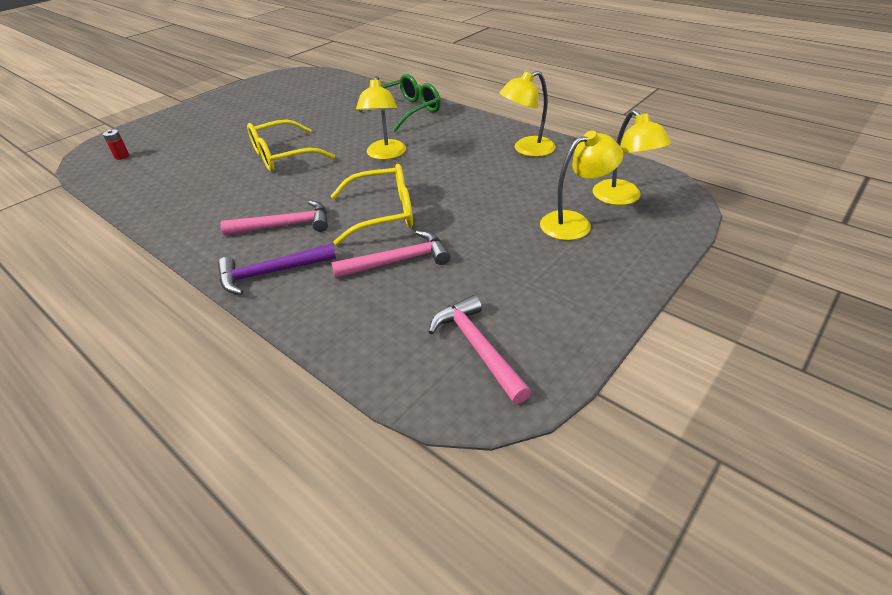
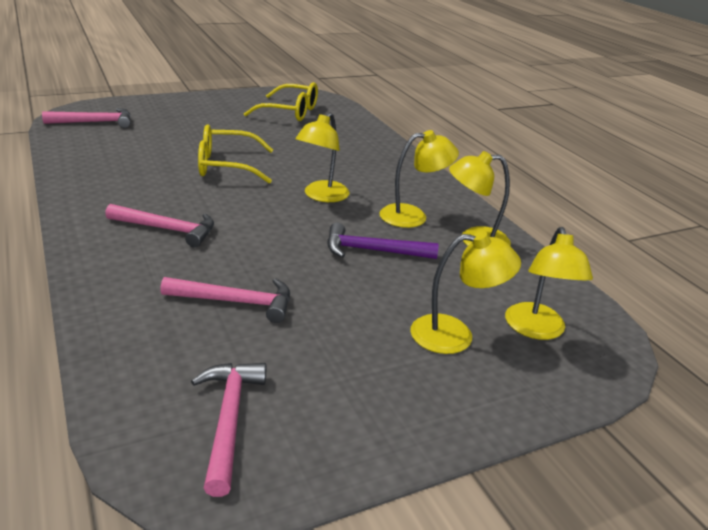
camera: 20 degrees right, 10 degrees down
red battery [103,130,129,160] -> pink hammer [42,108,131,128]
purple hammer [218,243,336,295] -> purple hammer moved to [327,223,439,259]
yellow glasses [331,164,413,245] -> yellow glasses moved to [244,82,318,121]
green glasses [358,74,441,132] -> none
none -> yellow lamp [379,130,459,228]

